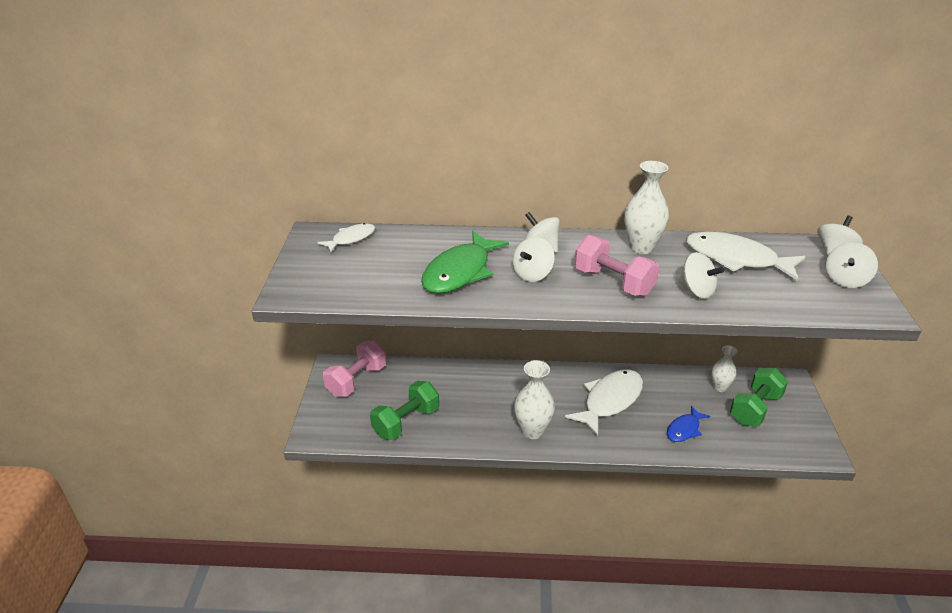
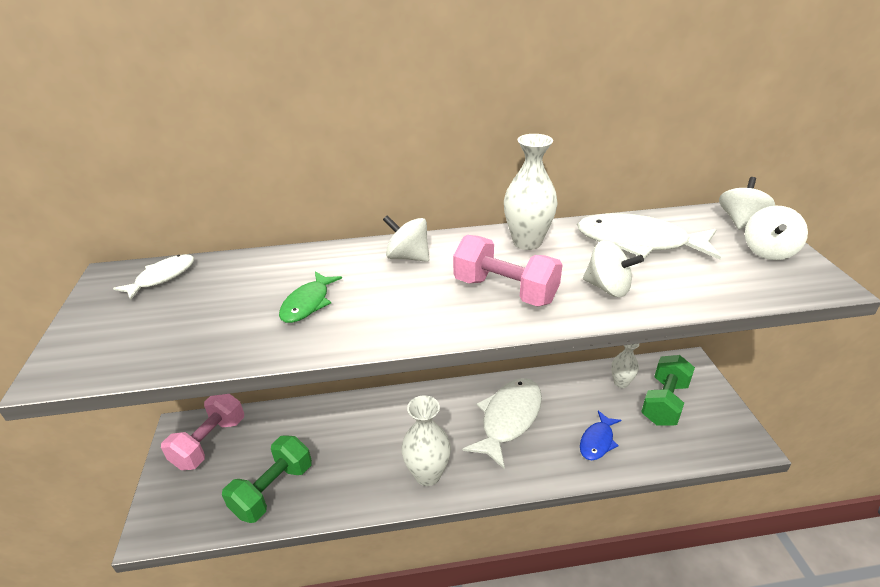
camera: 10 degrees left, 0 degrees up
green fish [421,231,509,294] -> green fish [279,271,342,323], size x0.55
white spinning top [513,237,555,282] -> none

